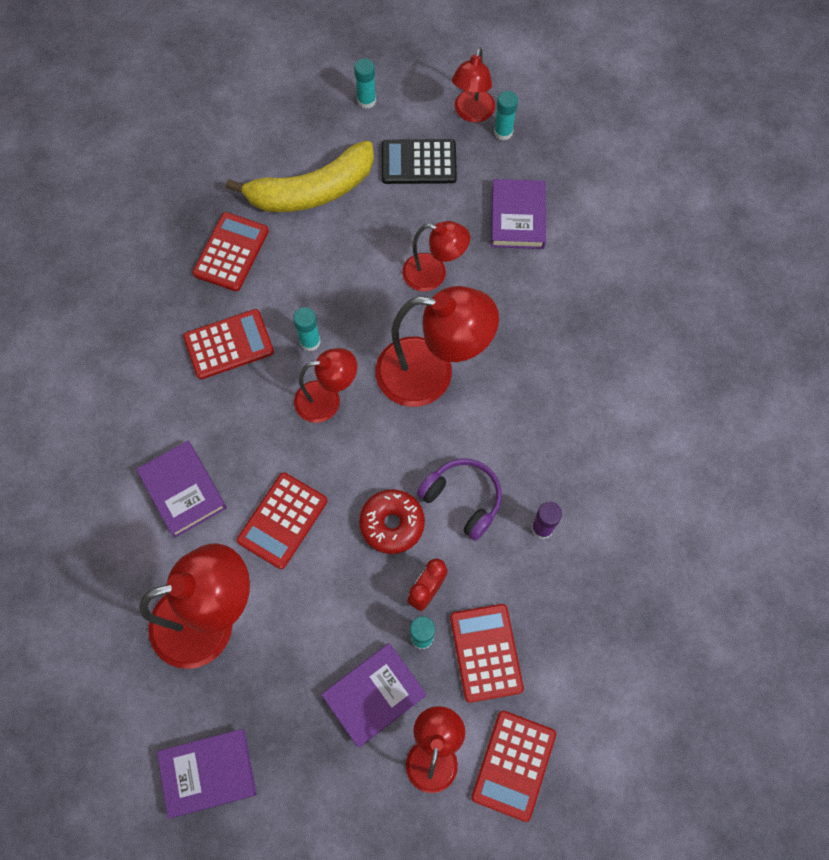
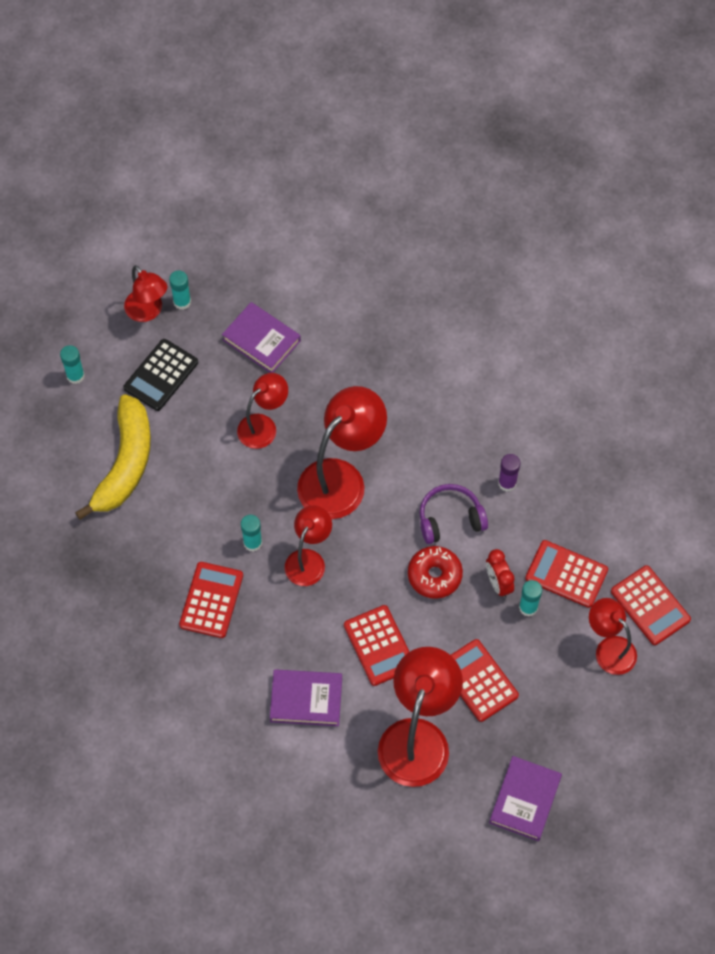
camera: 55 degrees left, 5 degrees down
red calculator [192,212,269,291] -> red calculator moved to [451,639,519,722]
purple book [321,643,426,748] -> none

